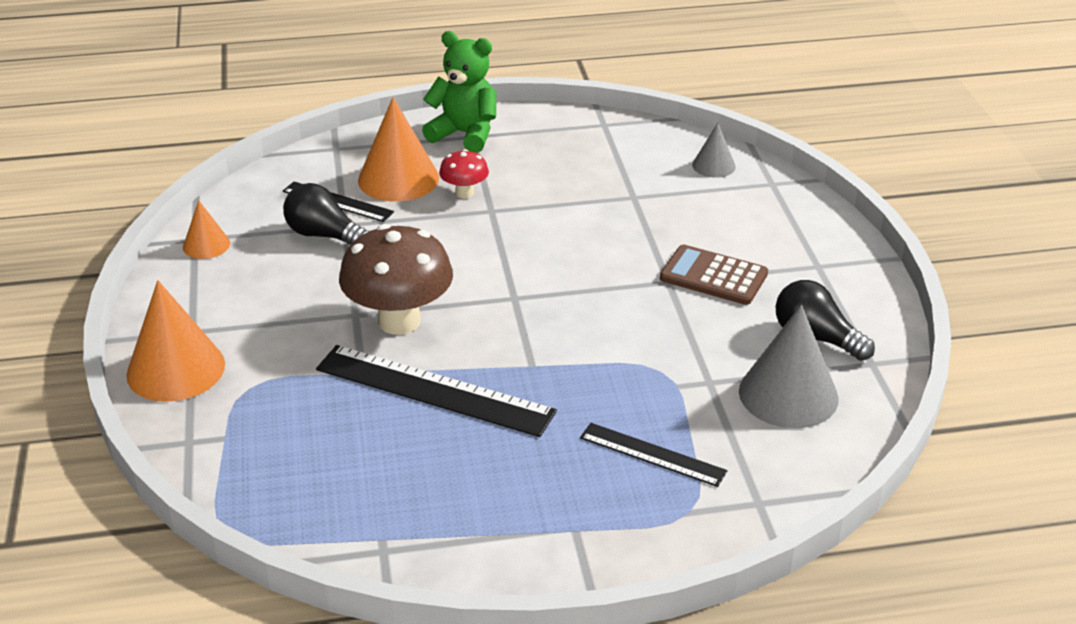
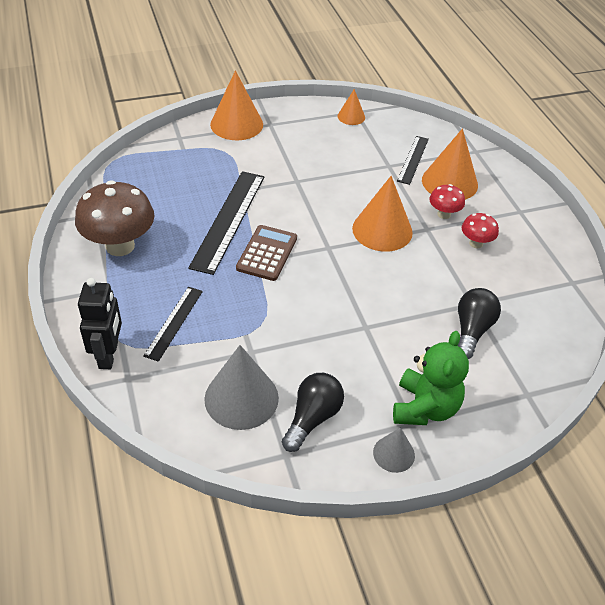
camera: 80 degrees right, 10 degrees up
black light bulb [283,183,369,245] -> black light bulb moved to [458,288,501,359]
brown mushroom [339,224,453,335] -> brown mushroom moved to [75,180,154,256]
green teddy bear [422,31,496,153] -> green teddy bear moved to [393,331,469,425]
brown calculator [660,245,768,305] -> brown calculator moved to [236,225,297,281]
grey cone [692,123,736,178] -> grey cone moved to [373,427,415,473]
none -> black robot [78,278,122,369]
none -> orange cone [352,176,413,252]
none -> red mushroom [462,213,499,248]

